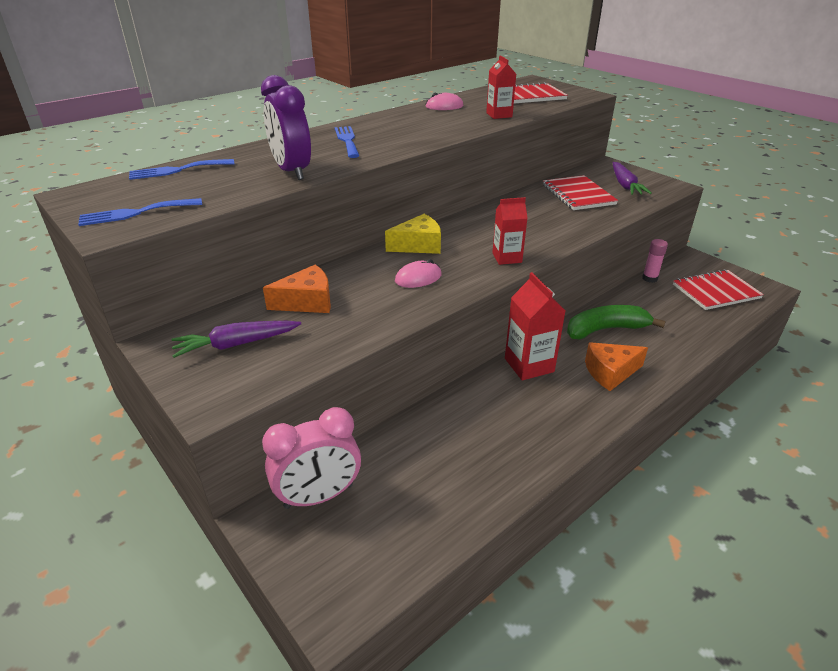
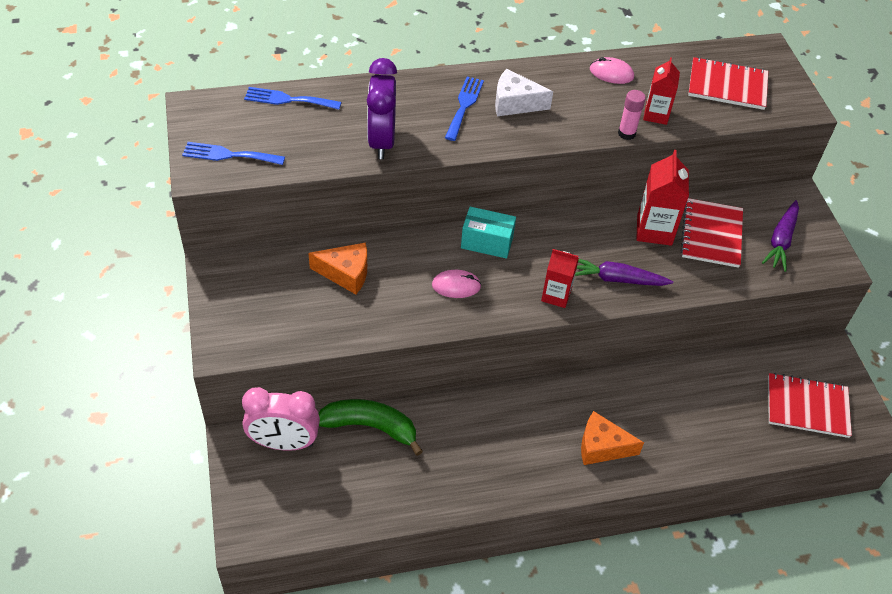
camera: 25 degrees right, 15 degrees up
purple carrot [171,321,301,358] -> purple carrot moved to [575,259,674,286]
yellow cheese [385,214,441,254] -> turquoise box [461,207,516,259]
red carton [505,272,566,380] -> red carton moved to [636,150,689,246]
green banana [567,305,666,340] -> green banana moved to [319,399,423,456]
pink glue stick [642,239,668,283] -> pink glue stick moved to [618,90,646,140]
none -> white cheese [495,69,553,116]

